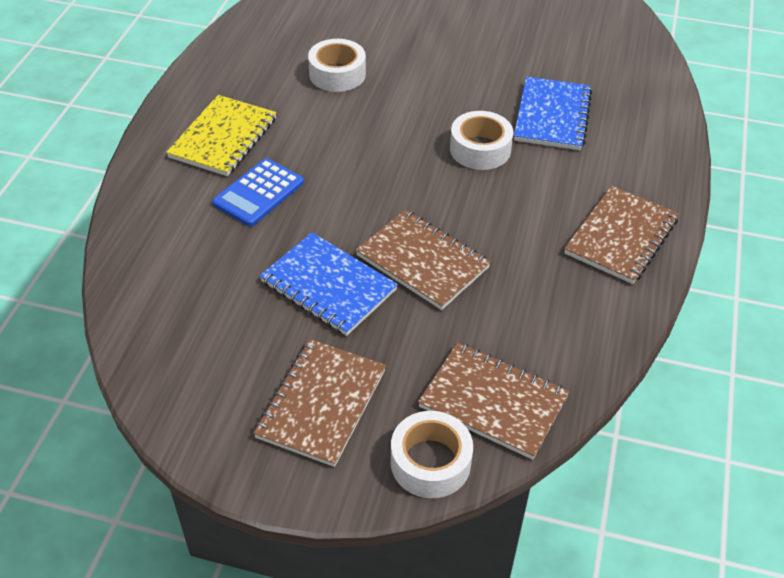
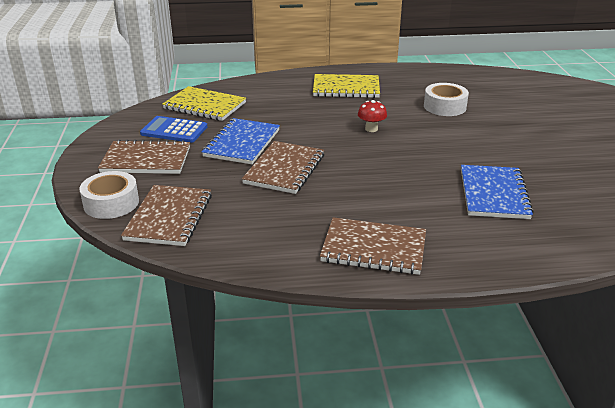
camera: 70 degrees right, 15 degrees down
blue calculator [212,158,304,226] -> blue calculator moved to [140,116,207,143]
white tape [450,111,513,170] -> none
blue notebook [514,77,592,150] -> blue notebook turned 75 degrees counterclockwise [461,165,534,219]
none -> yellow notebook [162,86,246,121]
none -> red mushroom [358,100,387,132]

